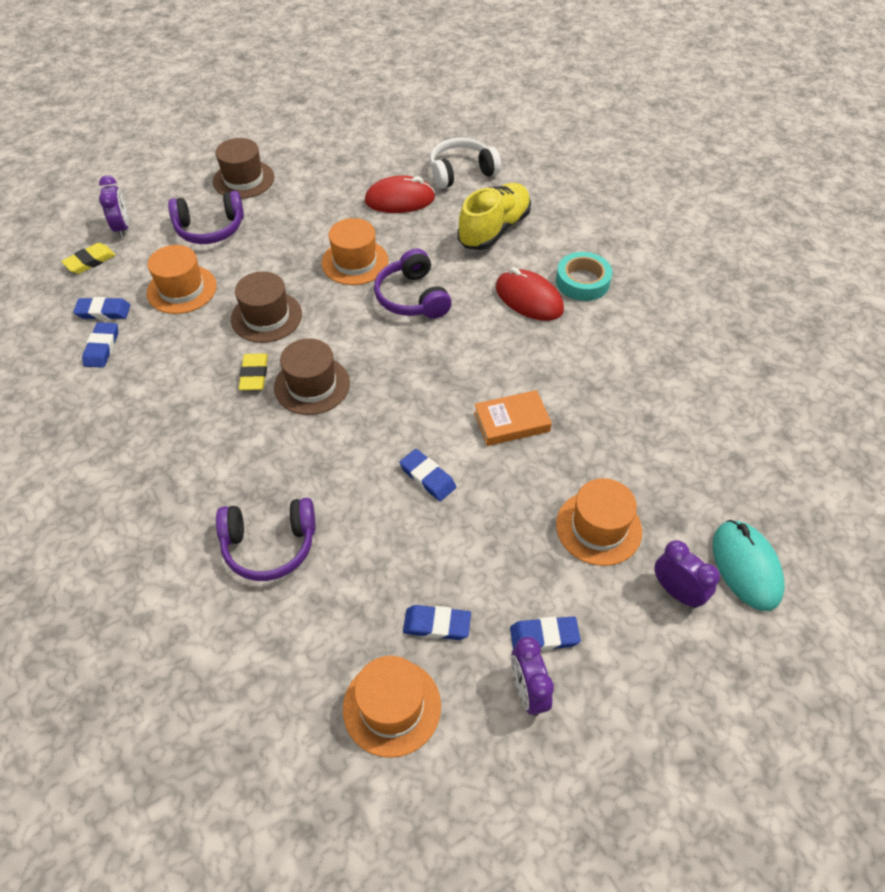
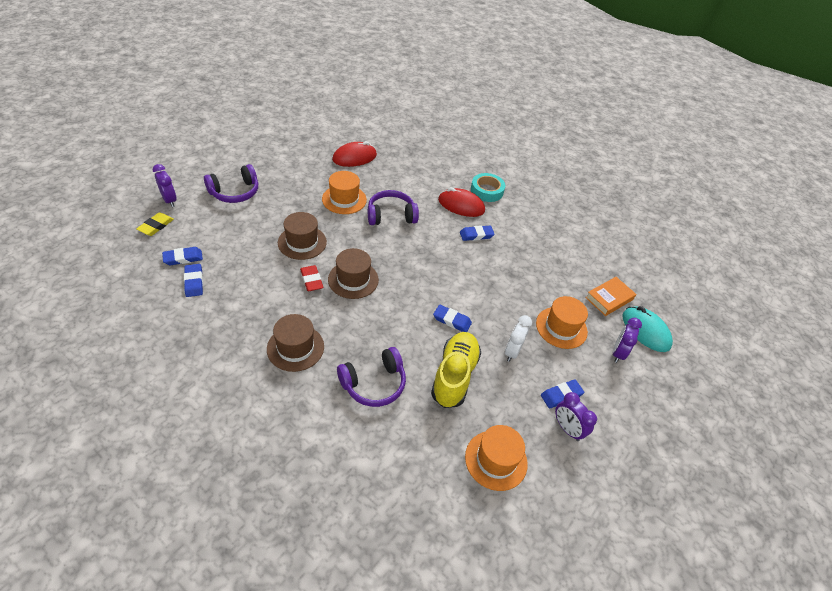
camera: 25 degrees left, 5 degrees down
orange hat [147,245,217,314] -> none
brown hat [213,138,274,199] -> brown hat moved to [267,314,324,372]
yellow eraser [239,354,268,390] -> red eraser [300,265,323,291]
purple headphones [374,248,452,319] -> purple headphones turned 120 degrees clockwise [368,190,419,225]
blue eraser [403,605,471,640] -> blue eraser moved to [460,225,495,241]
white headphones [430,138,501,189] -> none
yellow shoe [458,183,531,250] -> yellow shoe moved to [431,332,481,408]
orange book [474,390,552,446] -> orange book moved to [585,277,636,316]
purple clock [654,540,720,608] -> purple clock turned 90 degrees counterclockwise [613,318,642,363]
none -> white clock [505,315,532,362]

